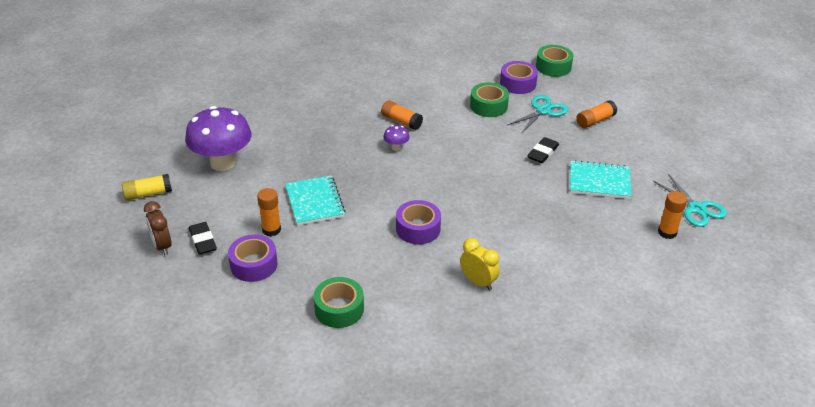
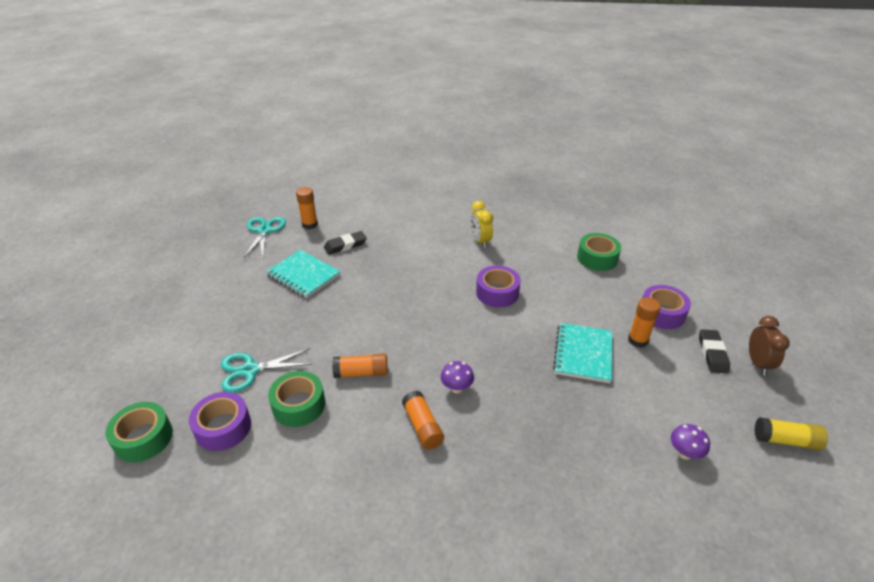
camera: 150 degrees left, 0 degrees up
purple mushroom [185,106,251,171] -> purple mushroom [671,424,710,460], size x0.42
black eraser [527,137,559,163] -> black eraser moved to [324,231,367,255]
orange glue stick [577,100,617,128] -> orange glue stick moved to [332,353,388,378]

